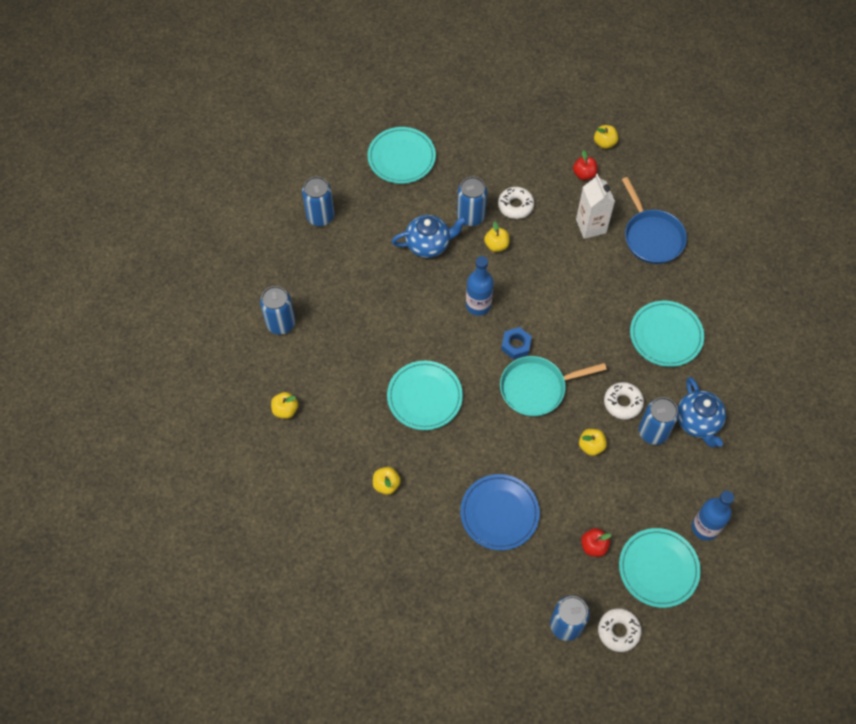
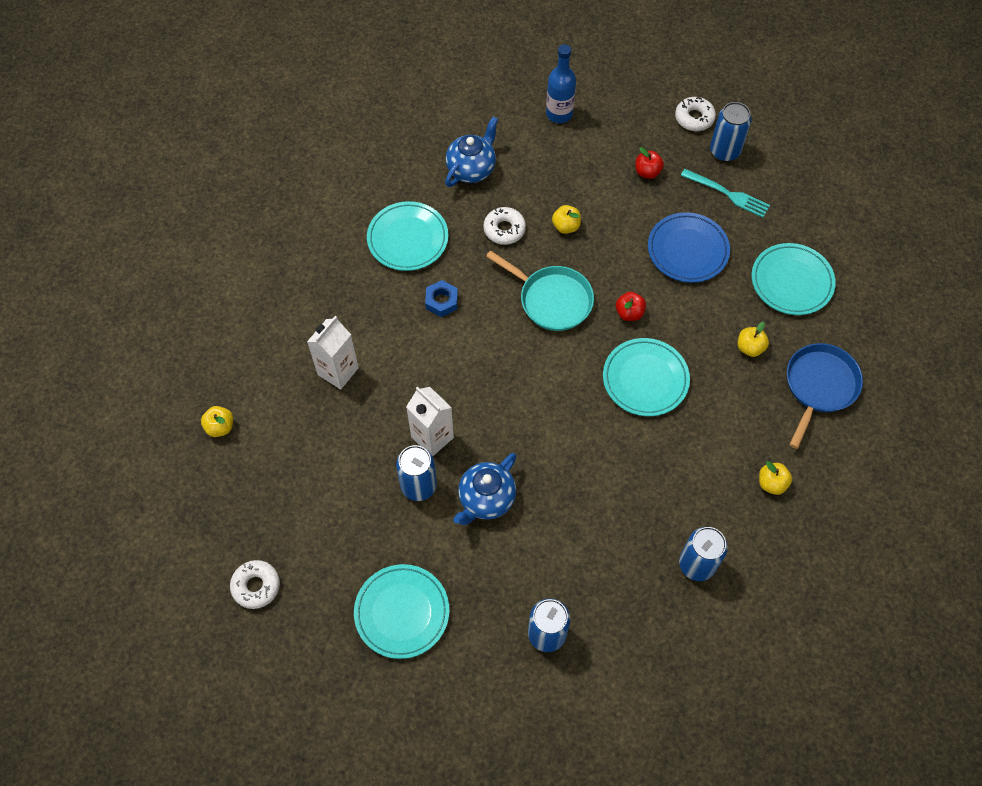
camera: 130 degrees left, 0 degrees up
blue teapot [392,215,467,258] -> blue teapot turned 90 degrees counterclockwise [453,453,517,525]
blue bottle [466,256,494,316] -> none
yellow apple [484,221,510,252] -> white carton [406,386,454,456]
white donut [498,187,534,219] -> white donut moved to [230,560,280,609]
blue nut [501,327,532,359] -> blue nut moved to [425,280,458,317]
red apple [573,150,598,180] -> red apple moved to [616,292,646,321]
turquoise plate [619,528,701,608] -> turquoise plate moved to [752,243,836,315]
blue pan [622,177,687,264] -> blue pan moved to [787,343,863,449]
blue can [639,397,679,445] -> none
none -> turquoise fork [681,169,770,218]

